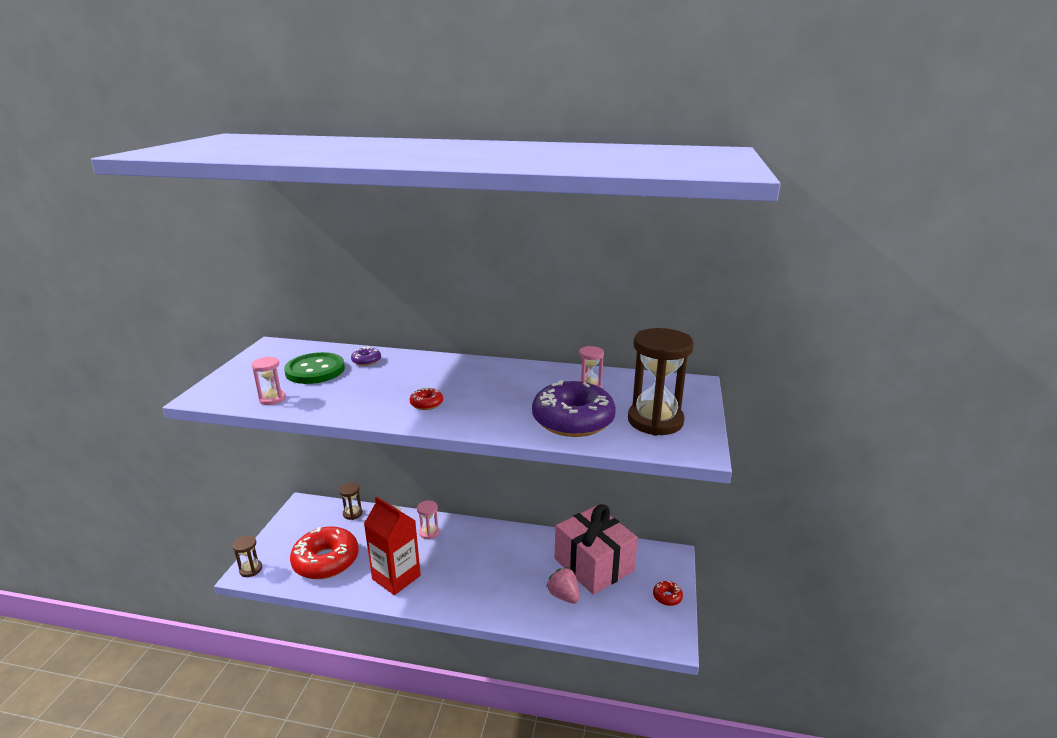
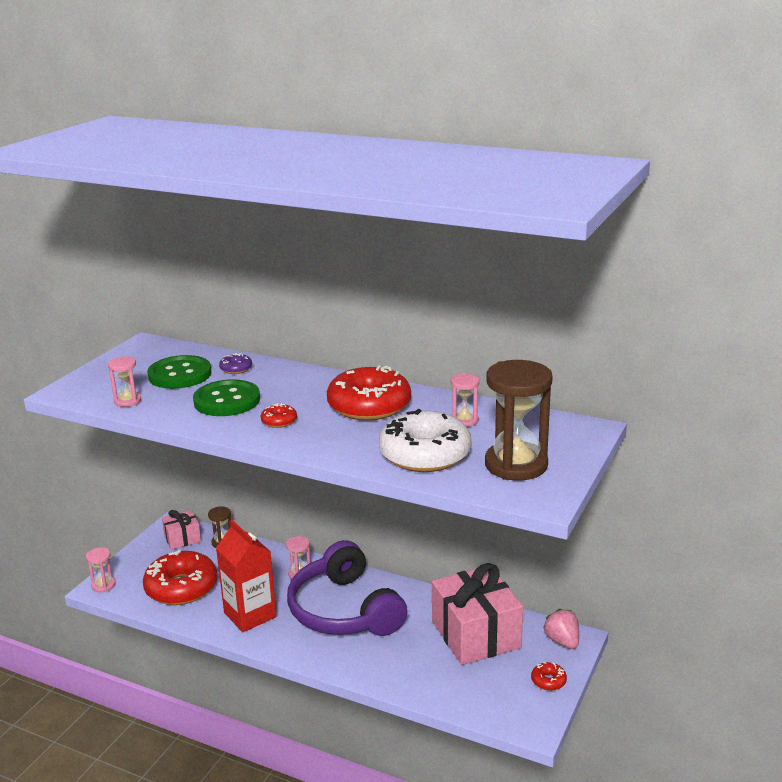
camera: 15 degrees right, 0 degrees up
brown hourglass [232,535,262,577] -> pink hourglass [86,547,116,592]
purple donut [532,380,616,437] -> white donut [379,409,472,472]
pink strawberry [547,567,579,603] -> pink strawberry moved to [543,609,579,649]
none -> pink gift [162,510,201,550]
none -> green button [193,379,260,416]
none -> purple headphones [287,540,408,636]
none -> red donut [327,366,411,421]

